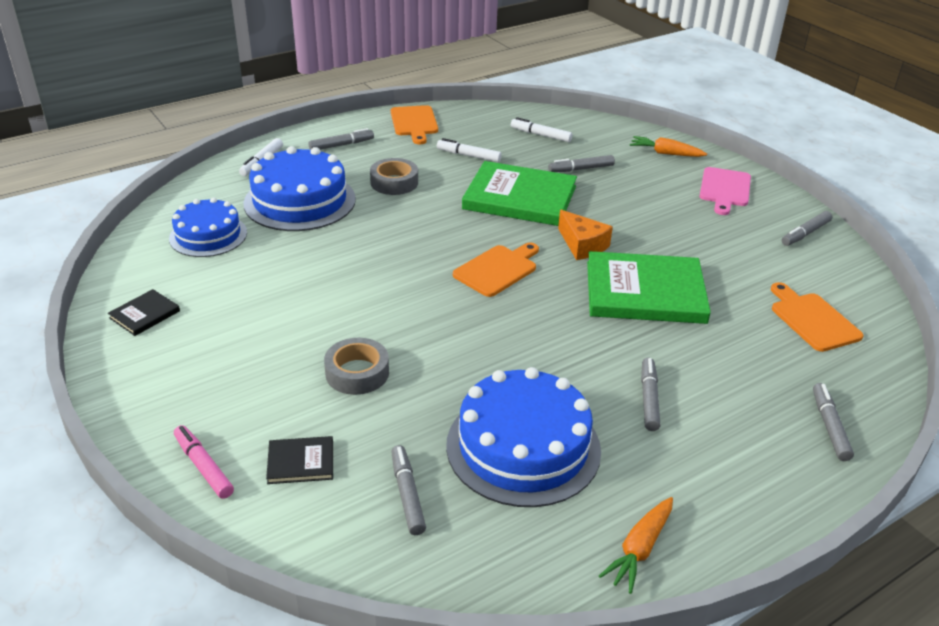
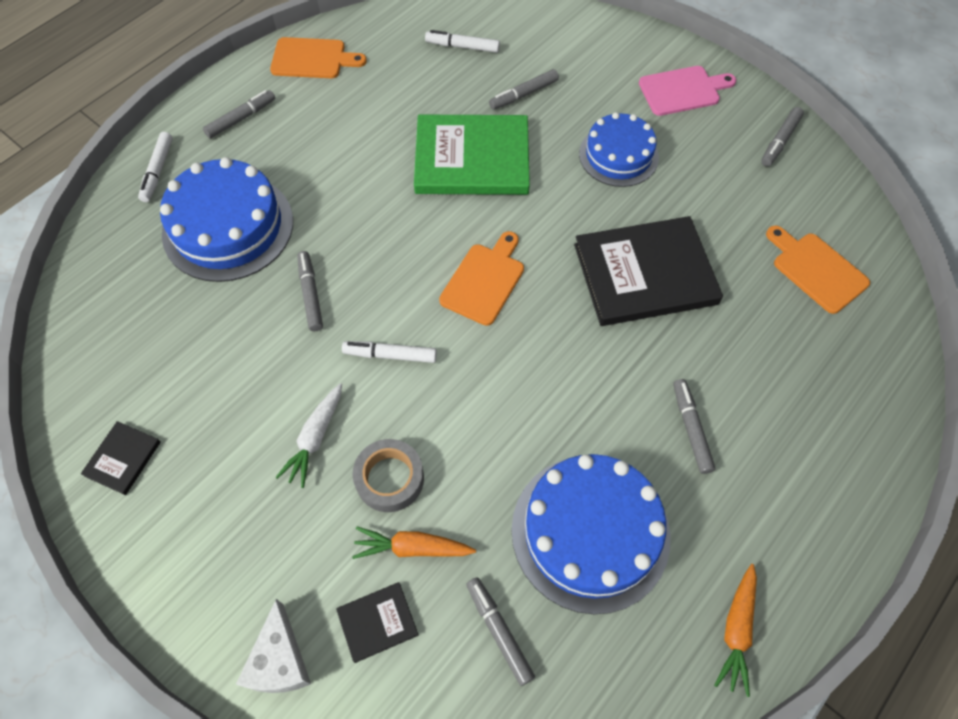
camera: 15 degrees left, 25 degrees up
blue cake [169,197,247,257] -> blue cake moved to [579,112,659,187]
pink marker [174,425,234,499] -> white cheese [236,599,311,693]
grey tape [370,158,418,195] -> none
orange cutting board [391,105,438,144] -> orange cutting board turned 60 degrees counterclockwise [270,37,367,78]
white marker [437,138,502,162] -> white marker moved to [342,341,437,363]
orange cheese [558,210,613,260] -> none
green book [587,251,711,324] -> black book [574,216,723,326]
orange carrot [630,136,707,157] -> orange carrot moved to [352,527,476,559]
pink cutting board [700,167,751,215] -> pink cutting board turned 105 degrees counterclockwise [639,66,736,116]
grey marker [813,383,854,461] -> grey marker moved to [297,251,323,331]
none -> white carrot [276,383,342,488]

